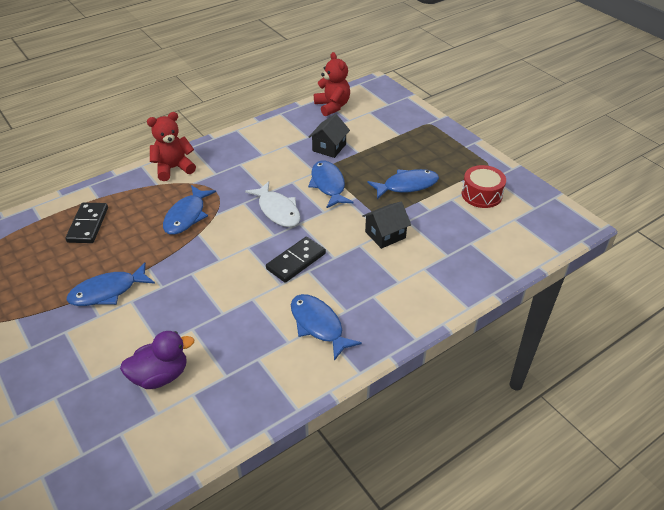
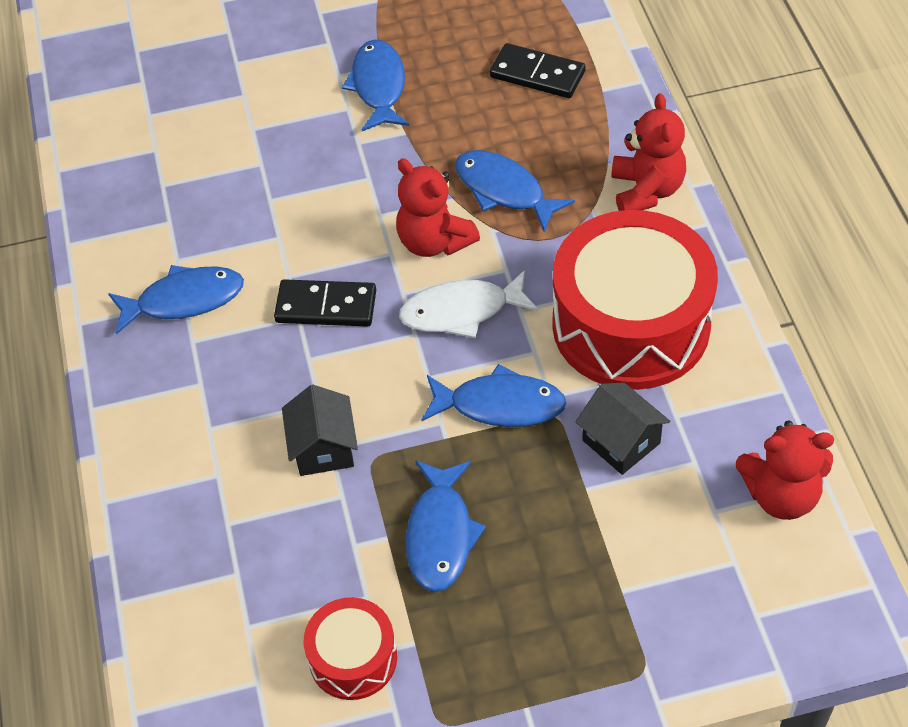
camera: 115 degrees right, 10 degrees up
purple duck [120,331,194,389] -> none
black domino [266,237,326,283] -> black domino turned 60 degrees counterclockwise [274,279,376,327]
none -> red teddy bear [396,158,480,257]
none -> red drum [552,210,718,390]

